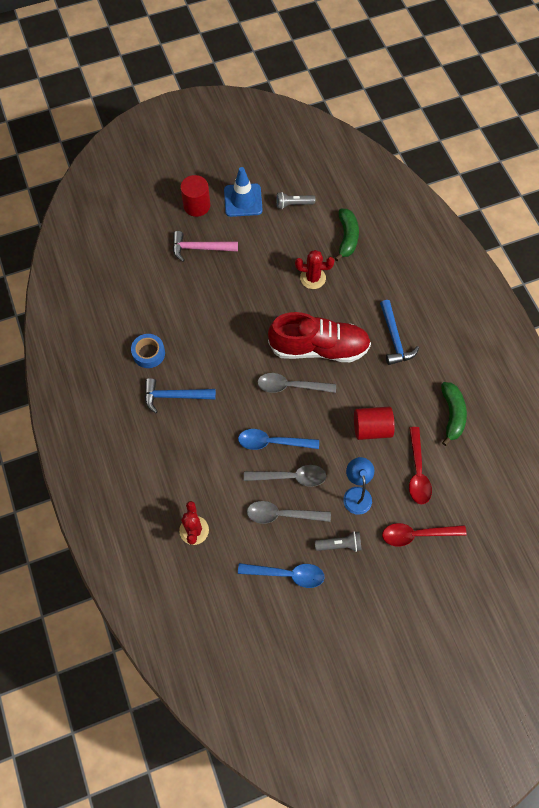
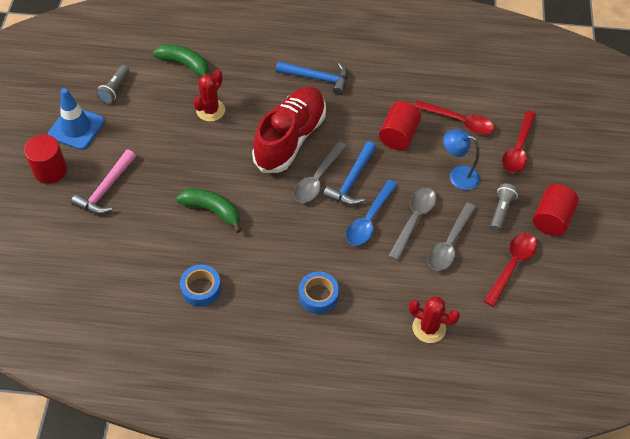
camera: 65 degrees left, 10 degrees down
blue hammer [145,378,216,413] -> blue hammer moved to [323,141,377,205]
blue spoon [238,563,324,588] -> red spoon [484,233,537,307]
green banana [441,382,467,446] -> green banana moved to [176,188,241,233]
none -> blue tape [299,272,339,314]
none -> red cylinder [533,184,579,236]

